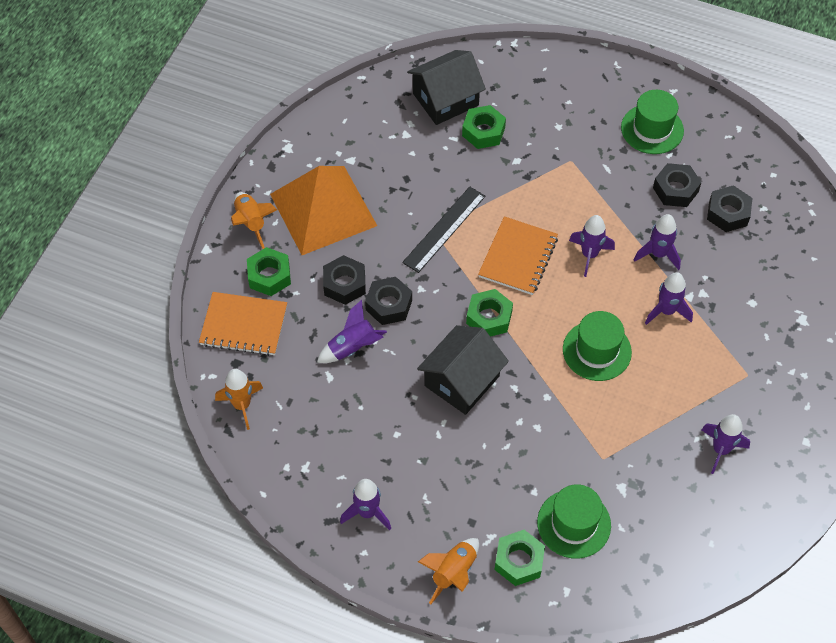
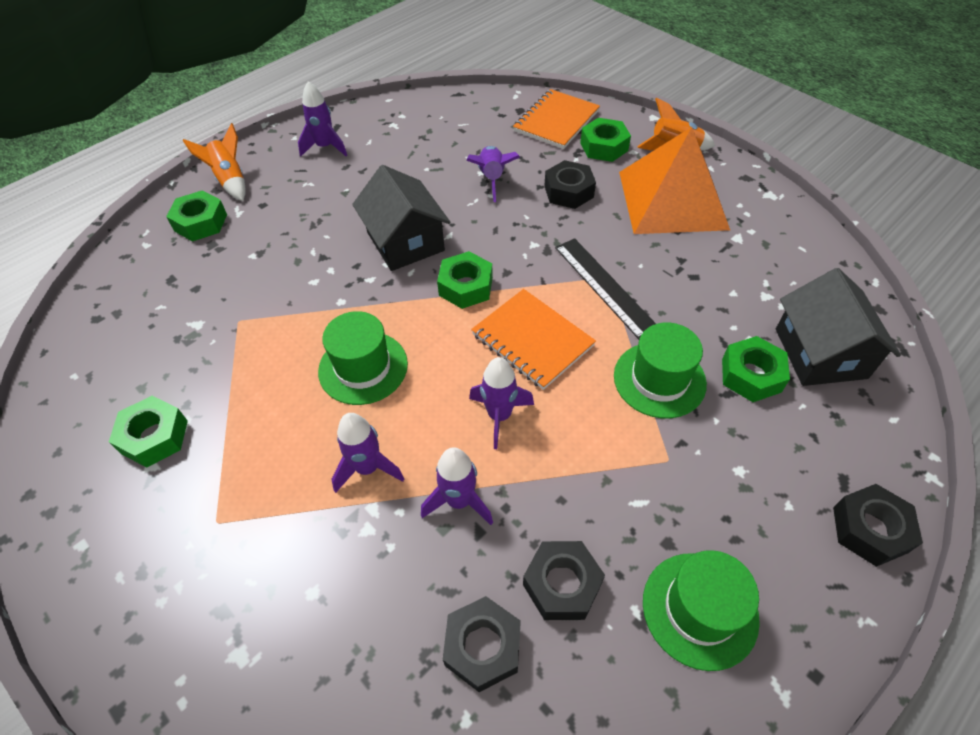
camera: 115 degrees right, 5 degrees down
orange rocket [215,369,263,430] -> none
black nut [365,277,412,325] -> black nut moved to [833,484,923,567]
green hat [537,484,611,559] -> green hat moved to [614,323,707,418]
purple rocket [701,414,750,474] -> green nut [109,396,188,468]

